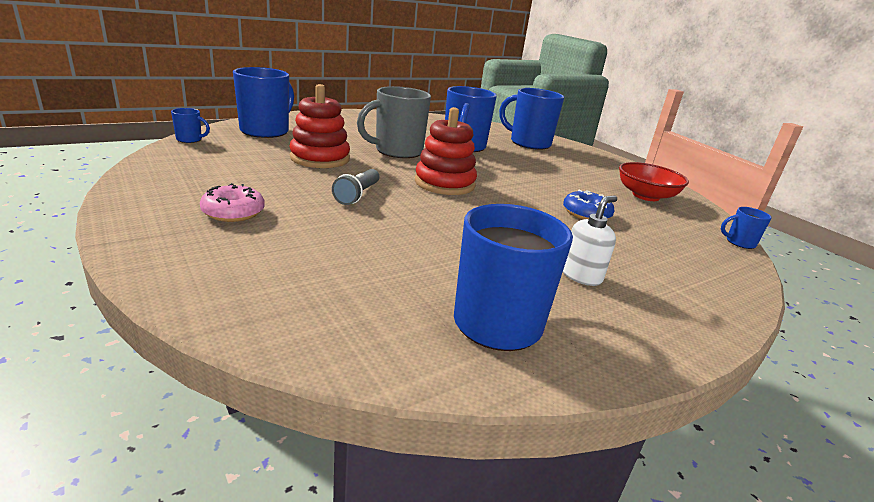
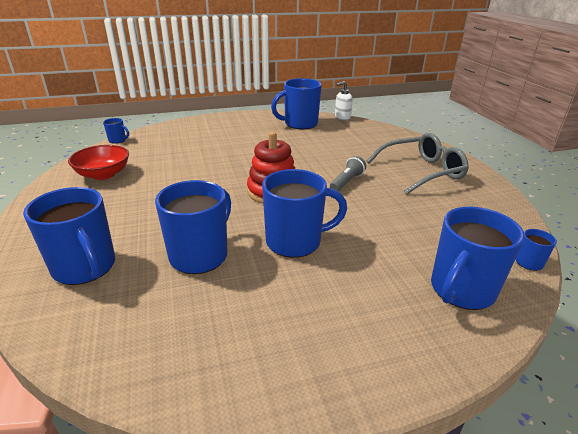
camera: 160 degrees left, 5 degrees up
pink donut [200,183,265,222] -> grey glasses [367,133,469,195]
red stacking toy [289,84,350,168] -> none
grey mug [357,86,431,158] -> blue mug [262,169,347,258]
blue donut [563,190,615,220] -> none
white soap dispenser [563,196,617,286] -> white soap dispenser moved to [335,81,353,120]

